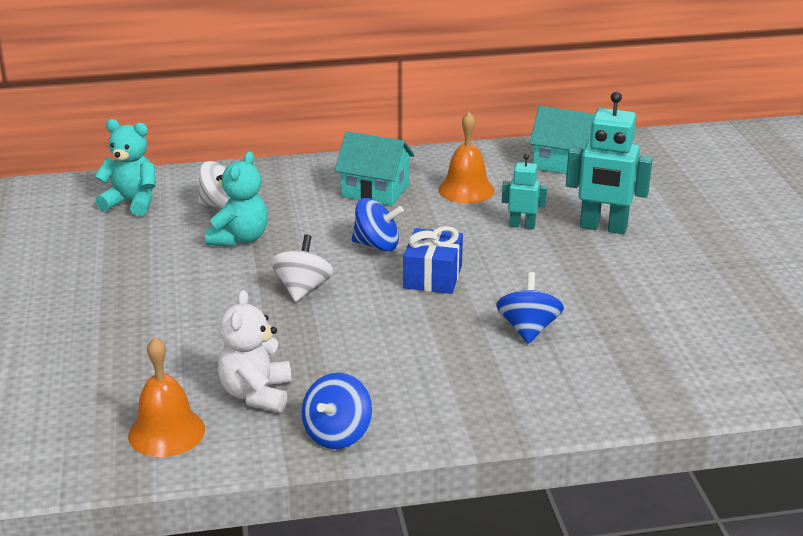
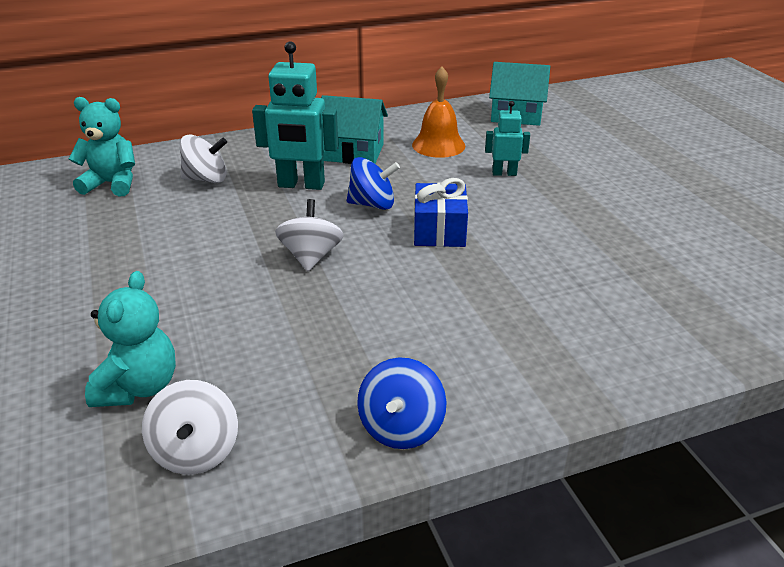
camera: 10 degrees left, 5 degrees up
orange bell [128,337,205,457] -> white spinning top [142,380,238,475]
turquoise teddy bear [205,151,268,247] -> turquoise teddy bear moved to [85,271,176,407]
white teddy bear [218,290,291,412] -> none
blue spinning top [496,272,564,344] -> none
turquoise robot [566,92,653,234] -> turquoise robot moved to [252,41,339,190]

